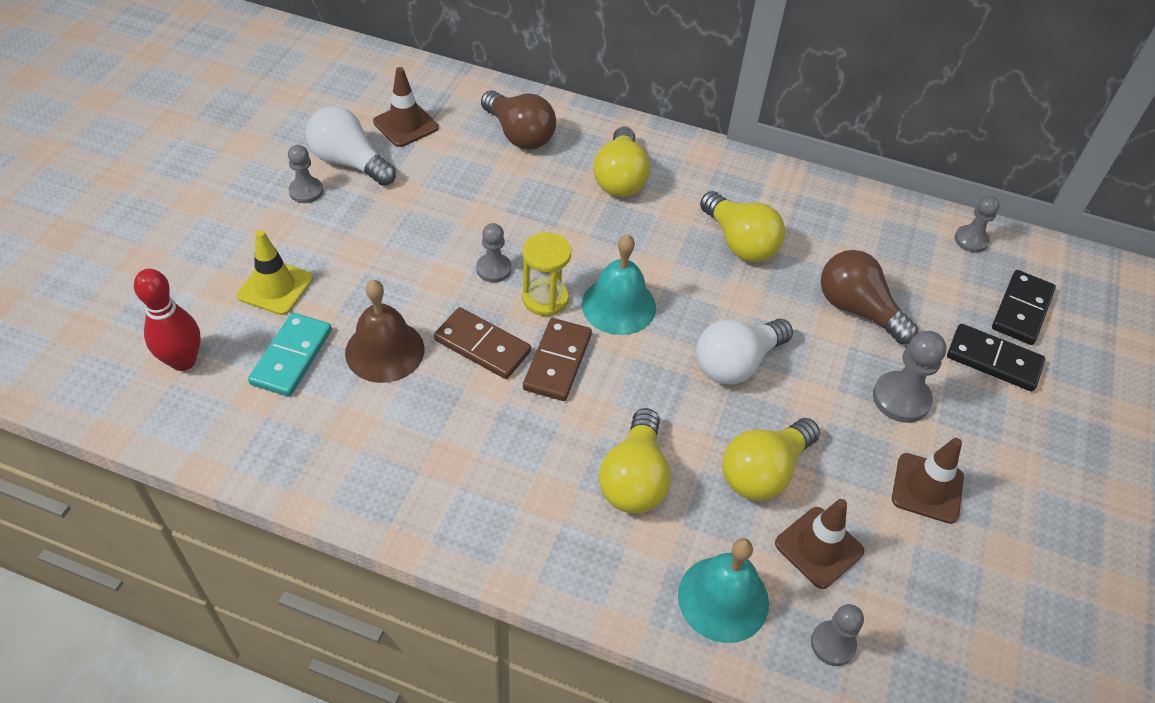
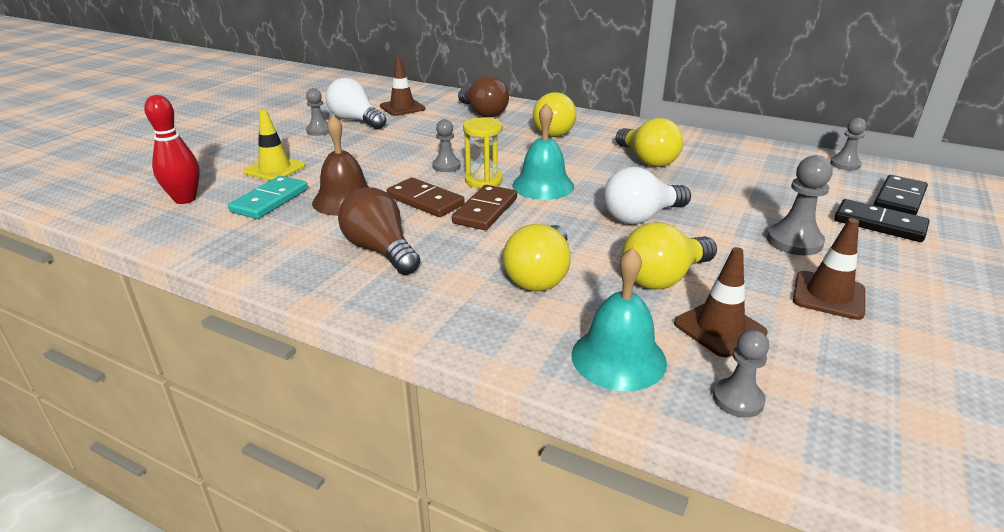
camera: 10 degrees right, 20 degrees down
brown light bulb [821,250,918,344] -> brown light bulb moved to [338,188,421,275]

